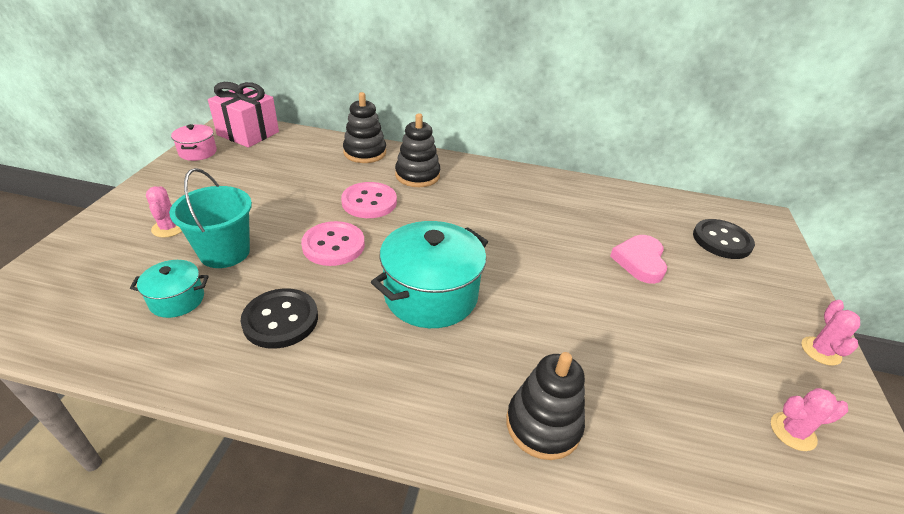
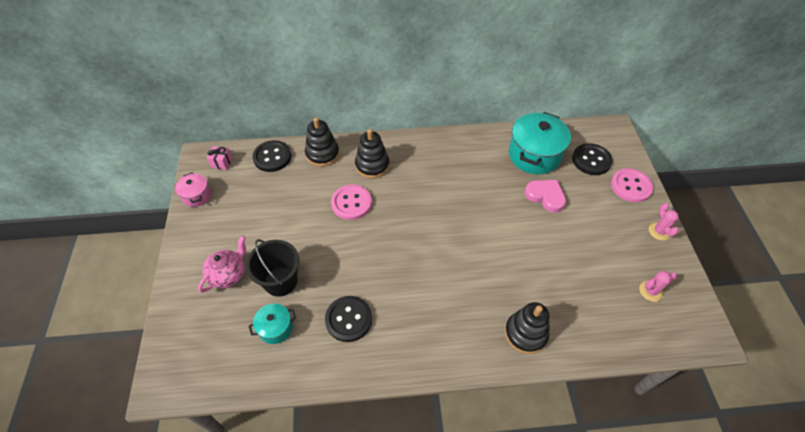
camera: 15 degrees left, 15 degrees up
pink cactus [146,186,182,238] -> pink teapot [198,236,246,293]
turquoise bucket [169,168,252,268] -> black bucket [246,239,299,297]
pink gift [208,82,279,147] -> pink gift [207,146,233,170], size x0.47
pink button [301,221,365,266] -> pink button moved to [611,168,653,202]
turquoise pot [371,221,488,328] -> turquoise pot moved to [509,112,571,174]
pink heart [610,235,667,284] -> pink heart turned 135 degrees clockwise [525,180,566,213]
none -> black button [252,140,291,172]

